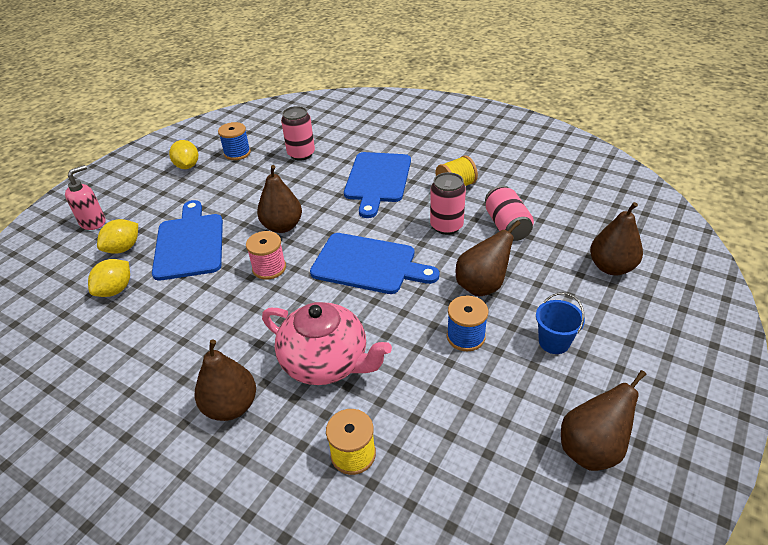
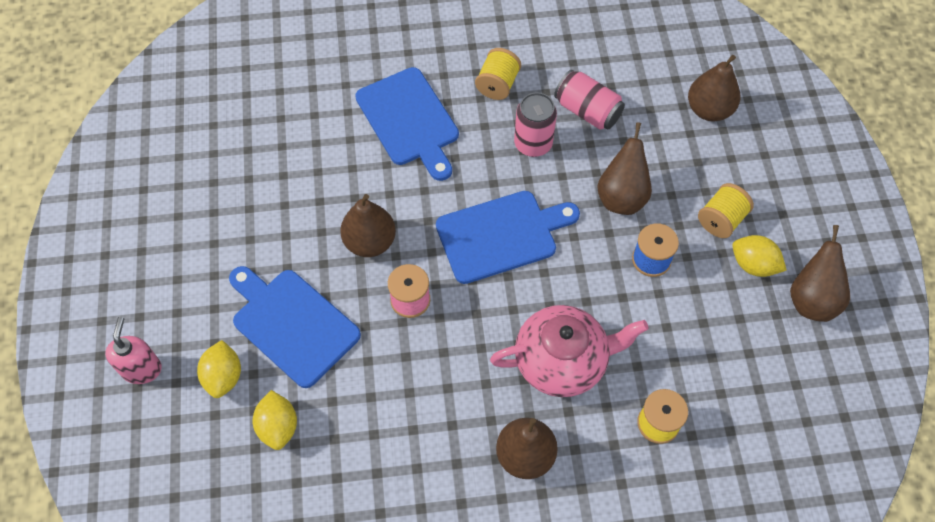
camera: 40 degrees left, 20 degrees up
yellow lemon [169,140,198,169] -> yellow lemon moved to [732,235,787,277]
blue spool [218,122,251,160] -> none
pink can [281,106,315,161] -> none
blue bucket [536,292,585,354] -> yellow spool [698,183,754,238]

